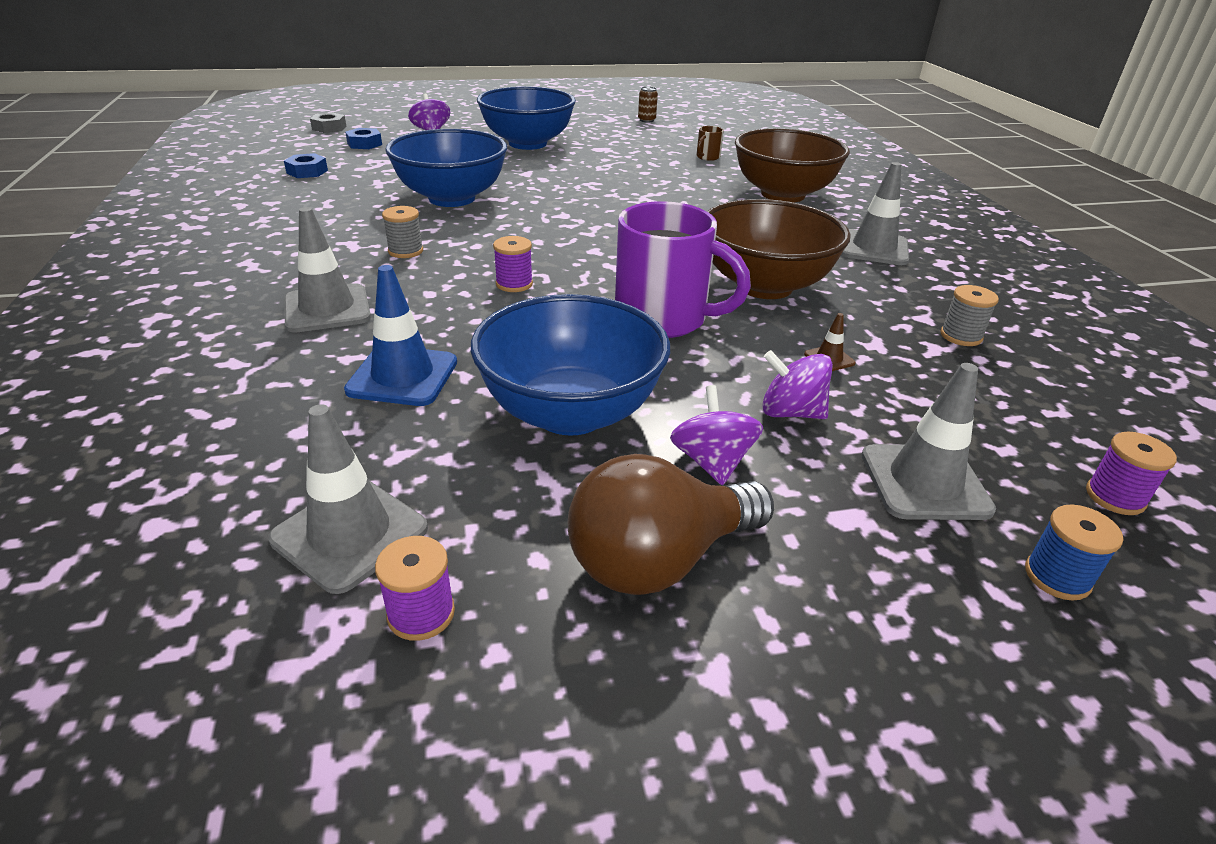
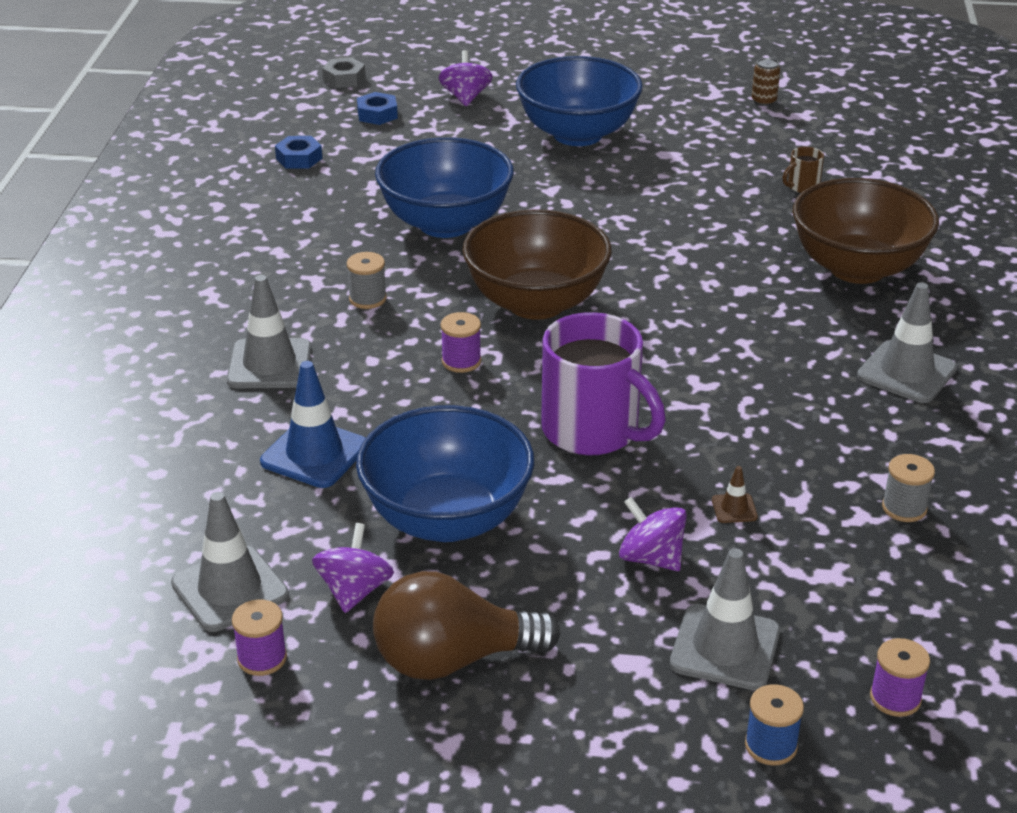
camera: 20 degrees right, 0 degrees up
purple spinning top [670,385,763,485] -> purple spinning top moved to [312,523,394,613]
brown bowl [707,199,851,299] -> brown bowl moved to [462,209,612,320]

